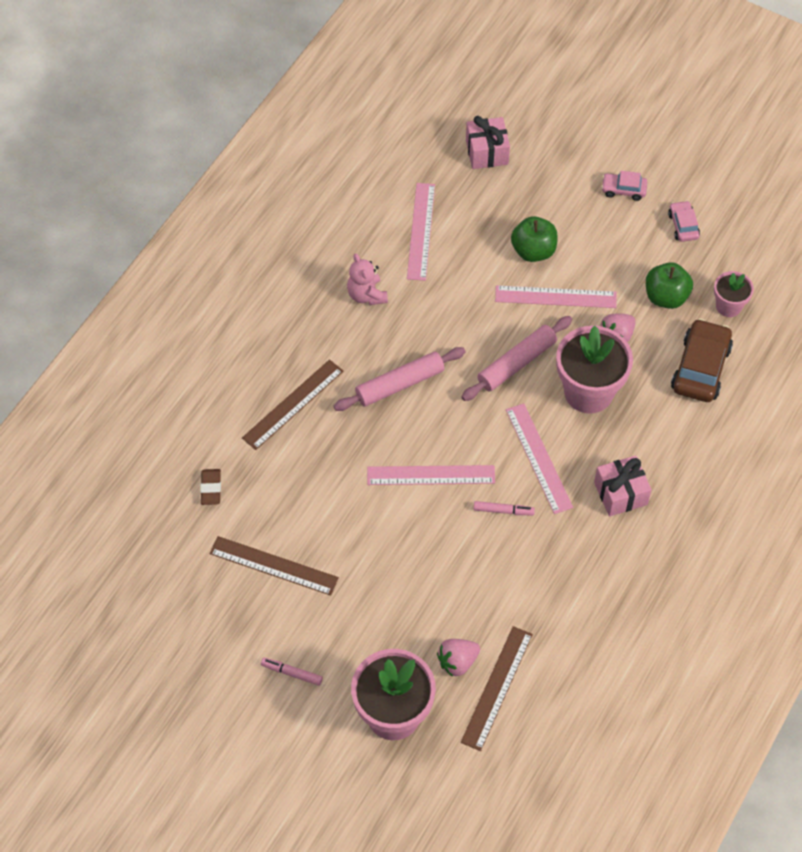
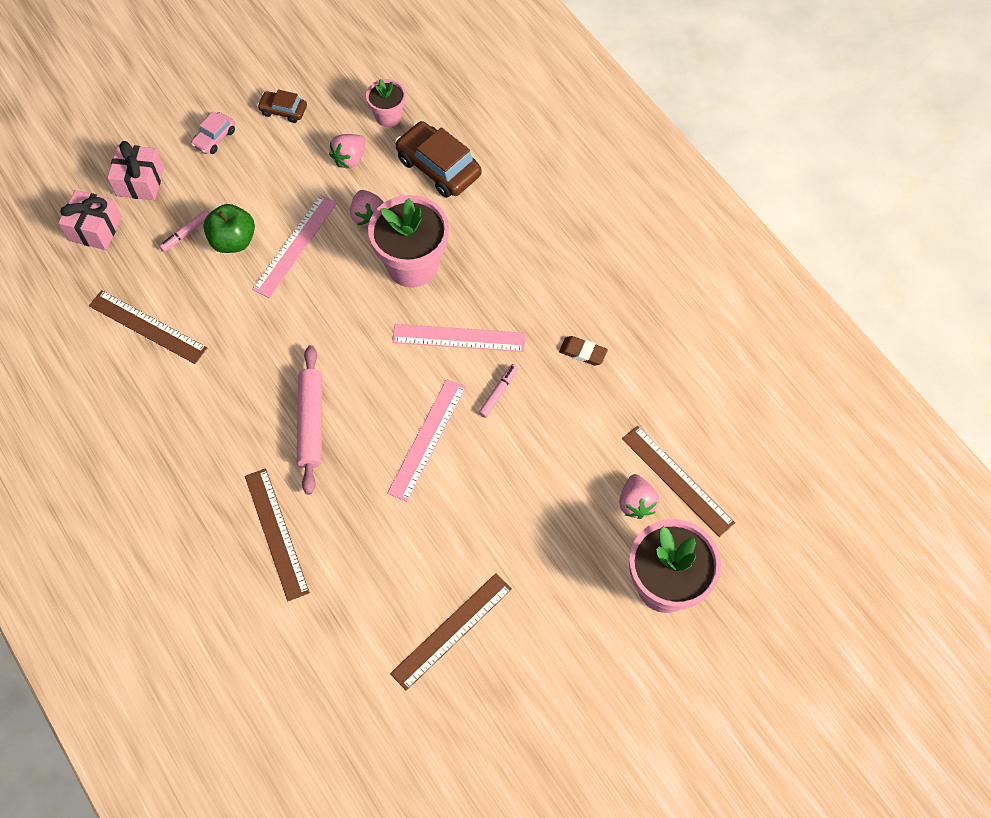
camera: 65 degrees left, 5 degrees up
brown eraser [200,469,221,505] -> brown eraser moved to [559,336,608,366]
pink marker [261,658,323,686] -> pink marker moved to [159,210,209,252]
pink teddy bear [347,254,388,305] -> none
pink ruler [407,183,435,281] -> brown ruler [89,290,207,364]
pink rolling pin [461,316,572,401] -> none
pink gift [594,456,652,516] -> pink gift moved to [108,141,164,200]
green apple [646,262,693,309] -> pink strawberry [329,134,366,169]
pink car [668,201,700,242] -> brown car [257,89,307,123]

